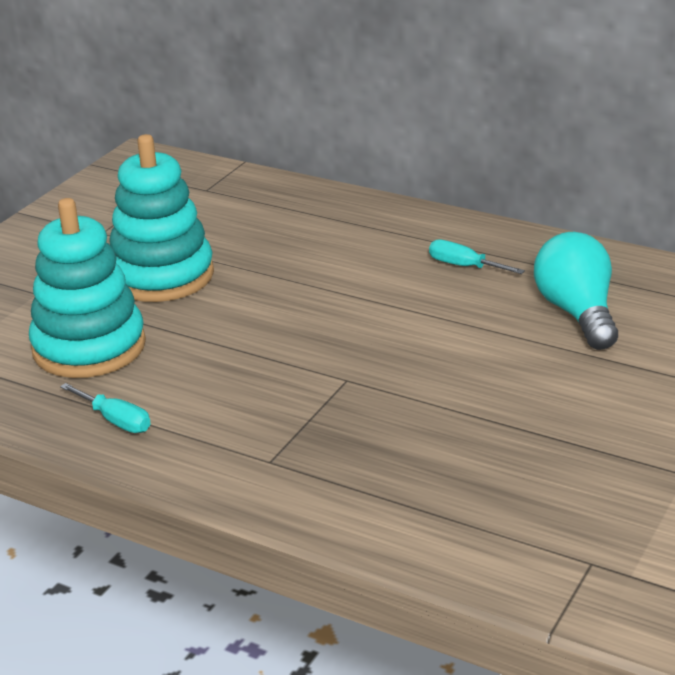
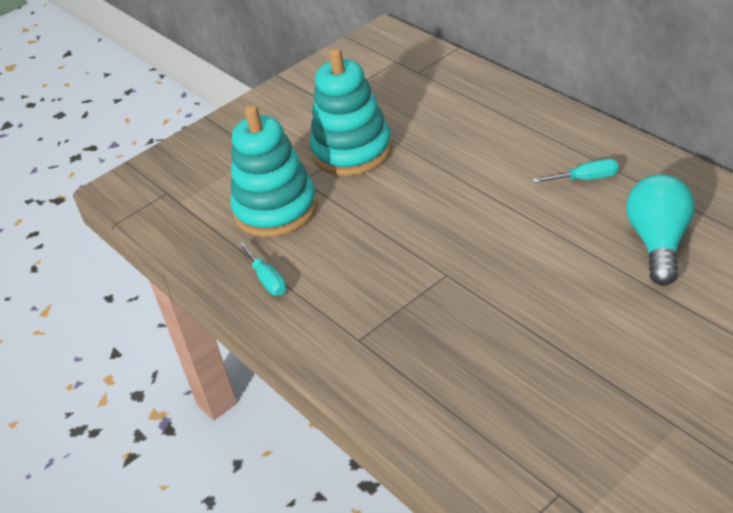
camera: 25 degrees right, 10 degrees up
turquoise screwdriver [429,239,525,274] -> turquoise screwdriver turned 120 degrees clockwise [533,159,619,183]

